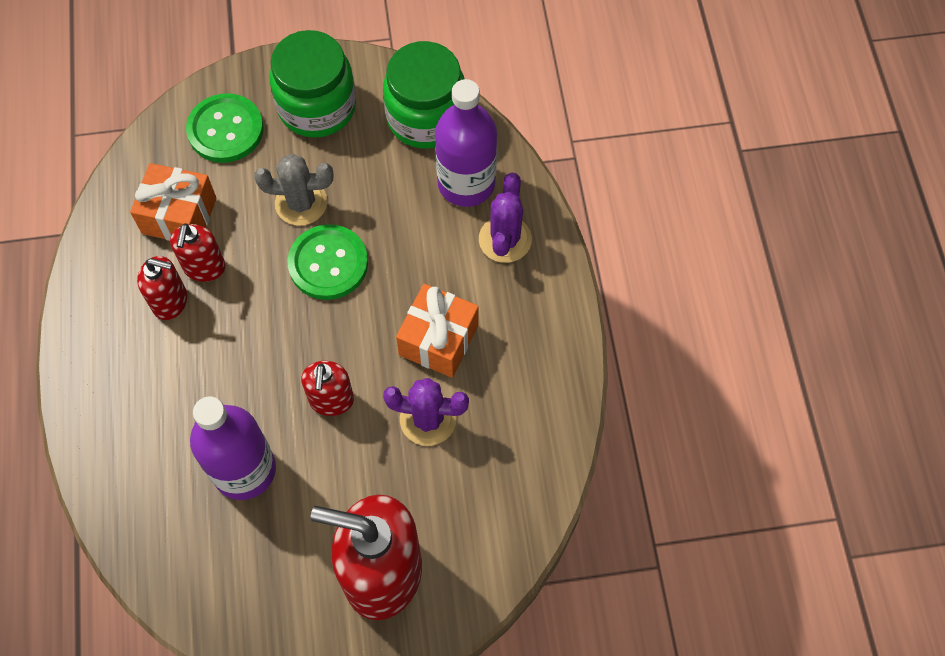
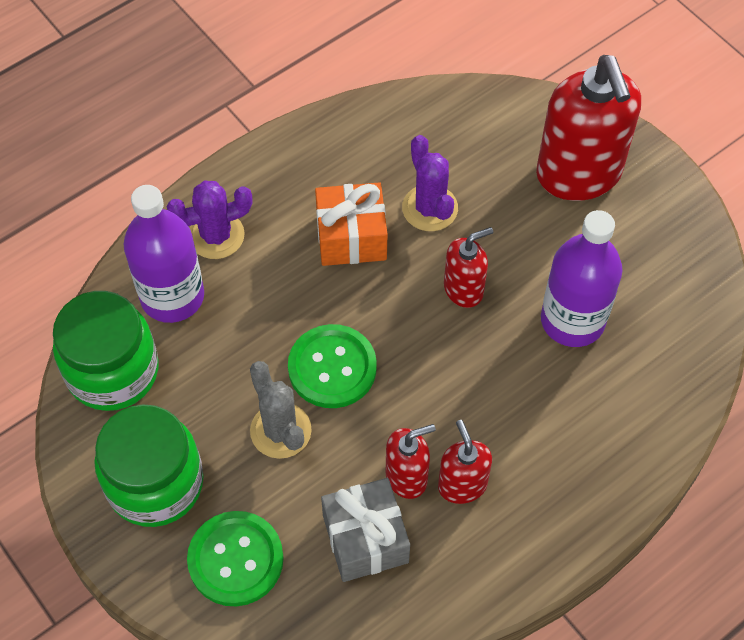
camera: 120 degrees left, 5 degrees down
orange gift [130,163,217,241] -> grey gift [321,478,410,582]

